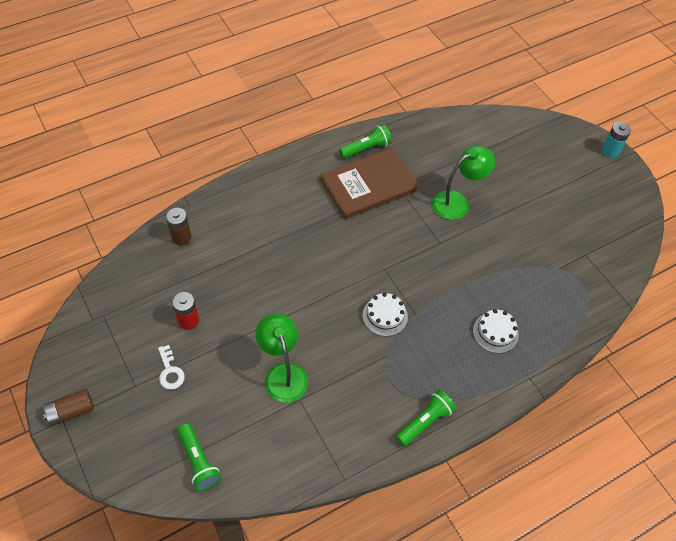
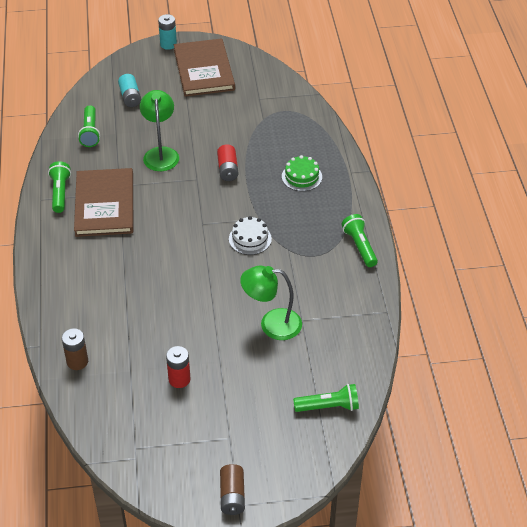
camera: 65 degrees left, 10 degrees down
white key [158,345,185,390] -> none
white cake [473,309,519,353] -> green cake [282,155,322,191]
none -> green flashlight [78,105,100,147]
none -> turquoise battery [118,74,141,107]
none -> brown book [174,38,235,97]
none -> red battery [217,144,239,181]

